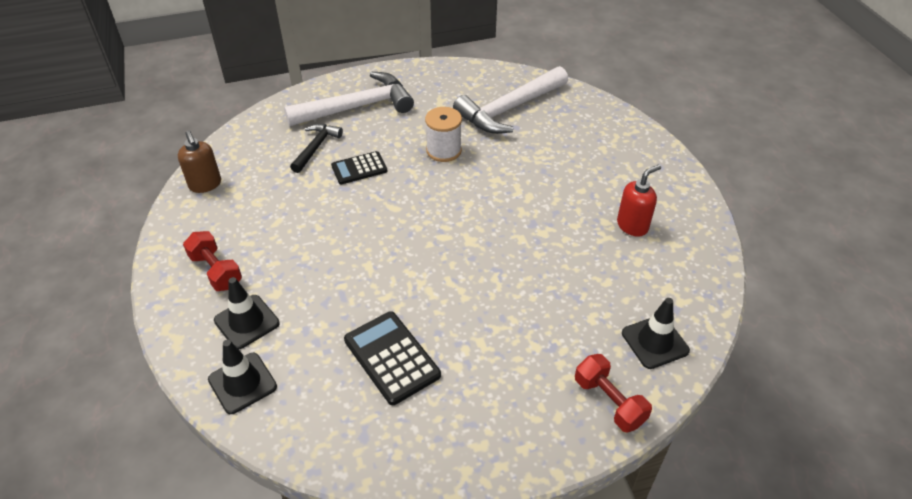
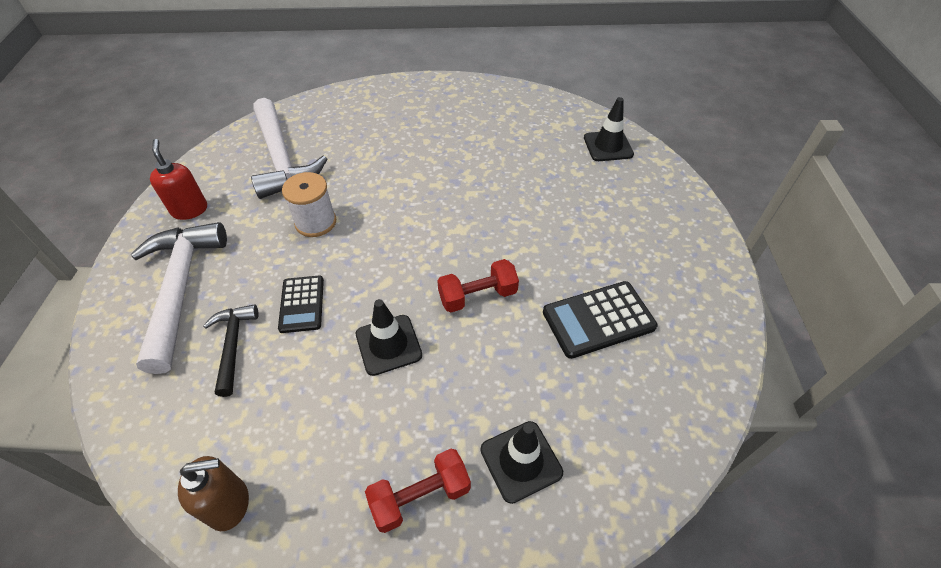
camera: 75 degrees left, 5 degrees up
black traffic cone [208,340,277,414] -> black traffic cone moved to [356,299,422,376]
black hammer [290,124,343,173] -> black hammer turned 45 degrees clockwise [203,304,259,397]
red dumbbell [575,354,652,433] -> red dumbbell moved to [437,259,519,313]
red soap dispenser [617,164,661,236] -> red soap dispenser moved to [150,139,207,220]

